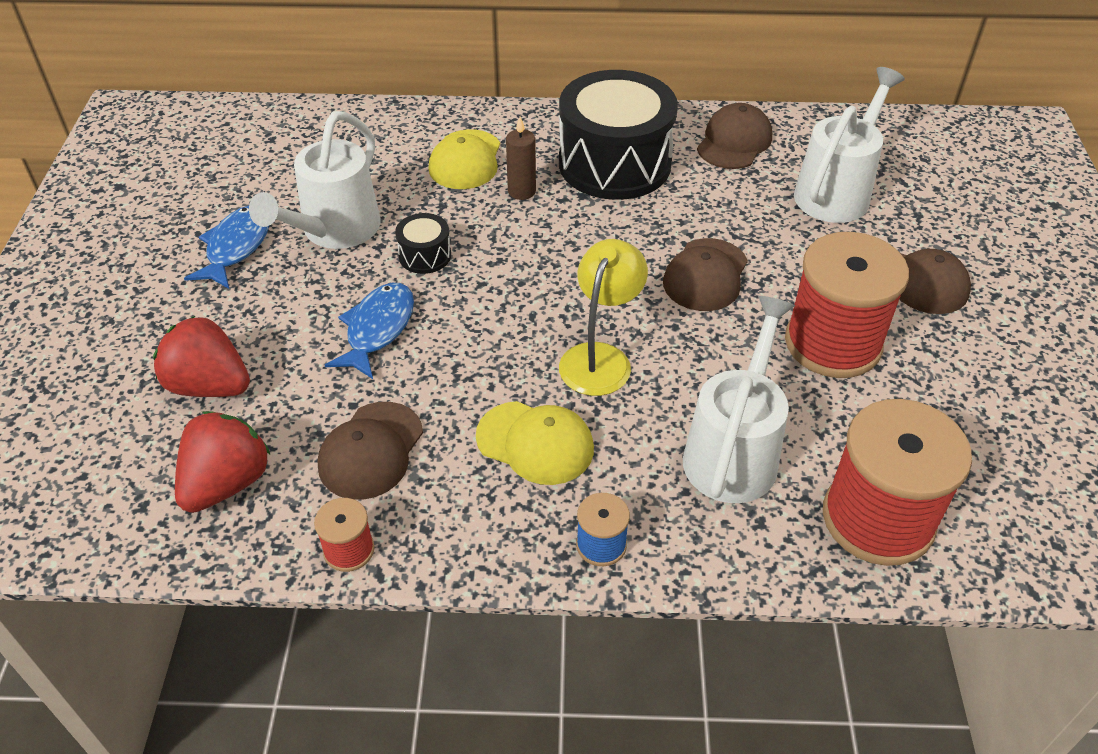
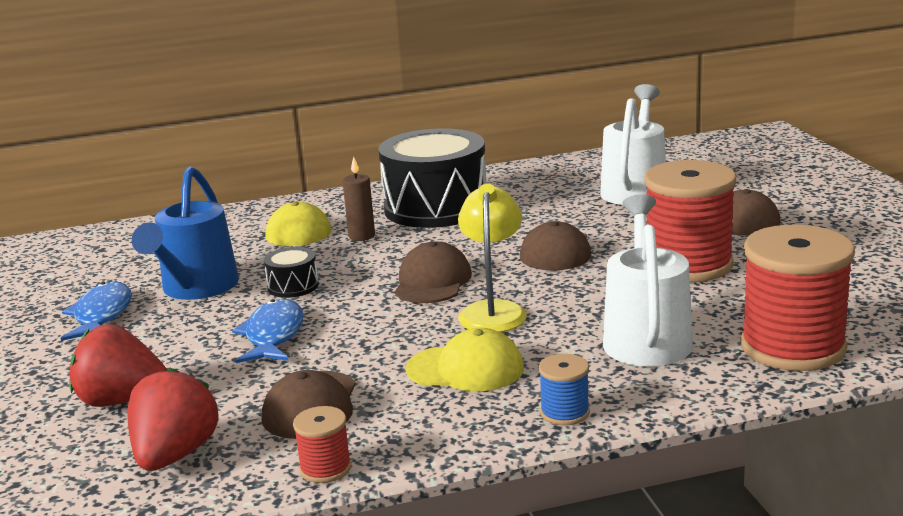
camera: 15 degrees left, 25 degrees down
white watering can [249,111,381,249] -> blue watering can [132,166,239,300]
brown cap [697,103,772,169] -> brown cap moved to [395,241,472,303]

